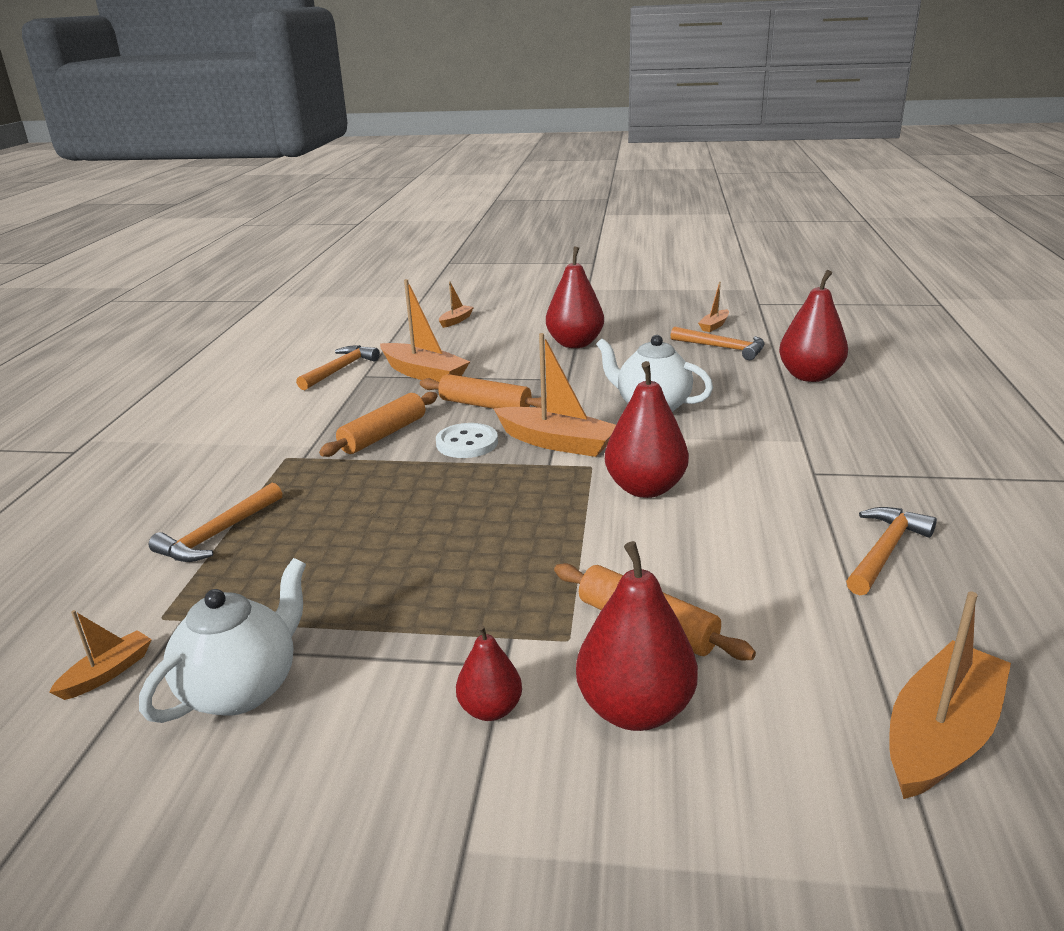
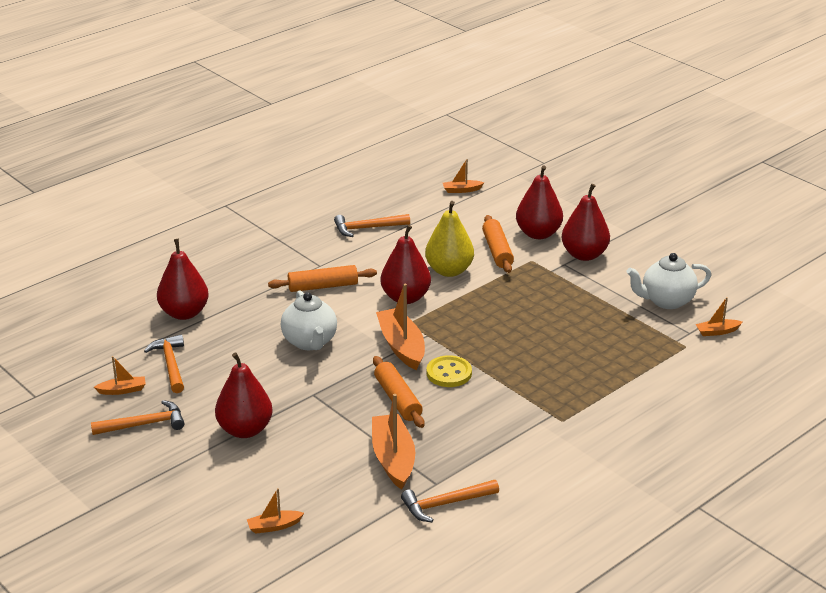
camera: 140 degrees left, 5 degrees up
orange hammer [149,483,282,562] -> orange hammer moved to [91,400,185,435]
orange rolling pin [319,392,437,457] -> orange rolling pin moved to [268,265,377,292]
white button [436,423,498,458] -> yellow button [426,355,472,387]
red pear [456,624,522,721] -> red pear [562,184,610,261], size x1.79
orange boat [889,592,1011,799] -> orange boat [443,159,484,193], size x0.51
none -> yellow pear [425,201,474,277]

